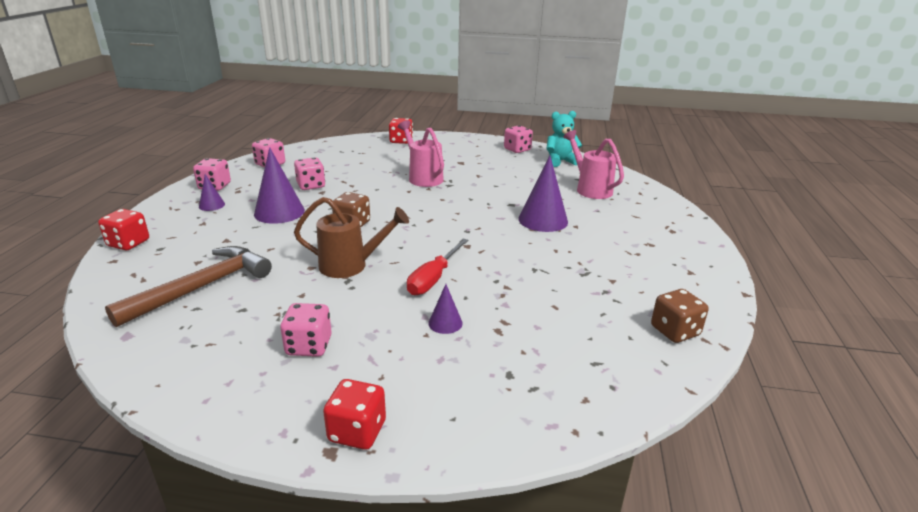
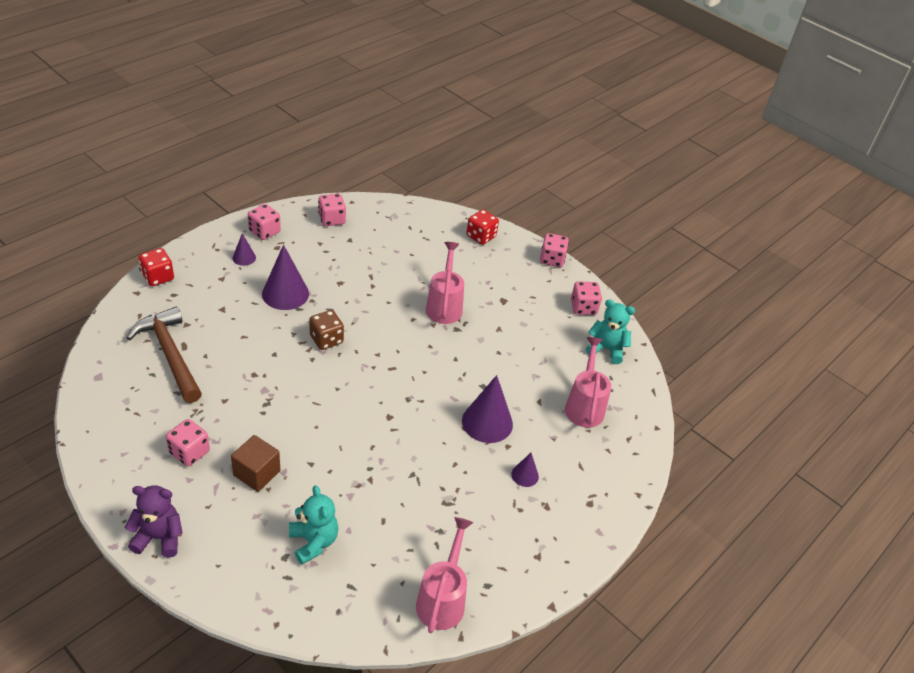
camera: 30 degrees right, 15 degrees up
brown hammer [105,246,272,327] -> brown hammer turned 105 degrees counterclockwise [127,307,202,403]
pink dice [294,157,325,190] -> pink dice moved to [540,233,569,267]
brown watering can [294,197,409,278] -> none
red dice [323,379,386,450] -> purple teddy bear [125,485,182,558]
red screwdriver [407,238,468,295] -> none
purple cone [428,284,463,334] -> purple cone moved to [511,453,539,487]
brown dice [651,289,709,343] -> pink watering can [416,517,473,633]
none -> brown cube [231,435,280,492]
none -> turquoise teddy bear [289,486,338,565]

